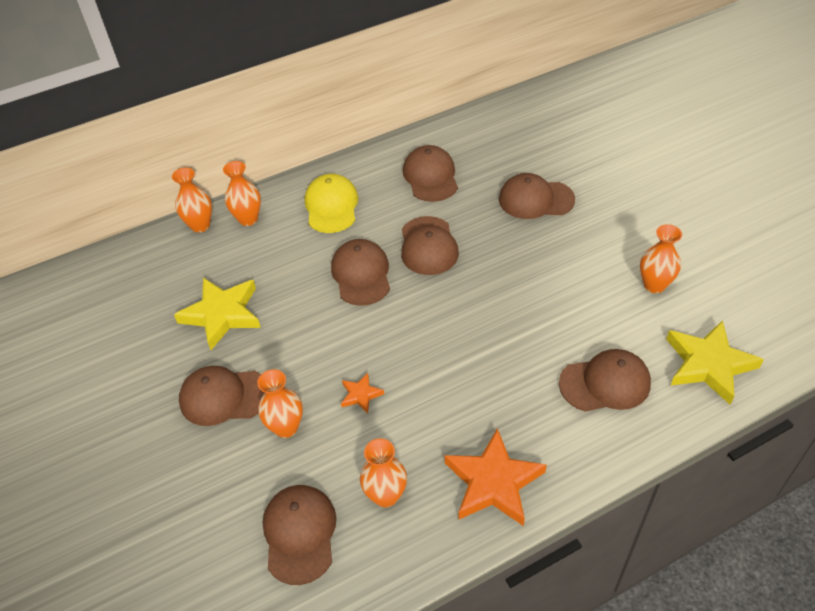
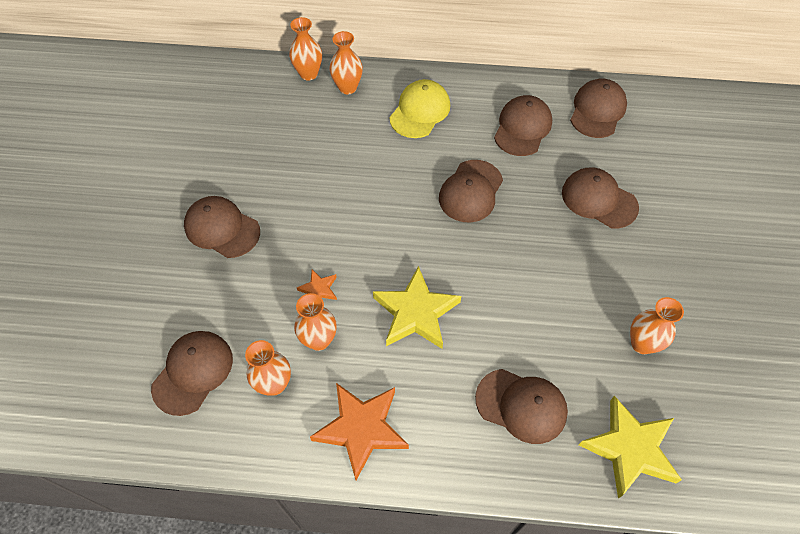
camera: 30 degrees right, 10 degrees up
yellow star [174,278,261,350] -> yellow star moved to [373,266,461,349]
orange vase [257,369,303,438] -> orange vase moved to [294,293,337,351]
brown cap [331,239,390,306] -> brown cap moved to [570,79,627,138]

